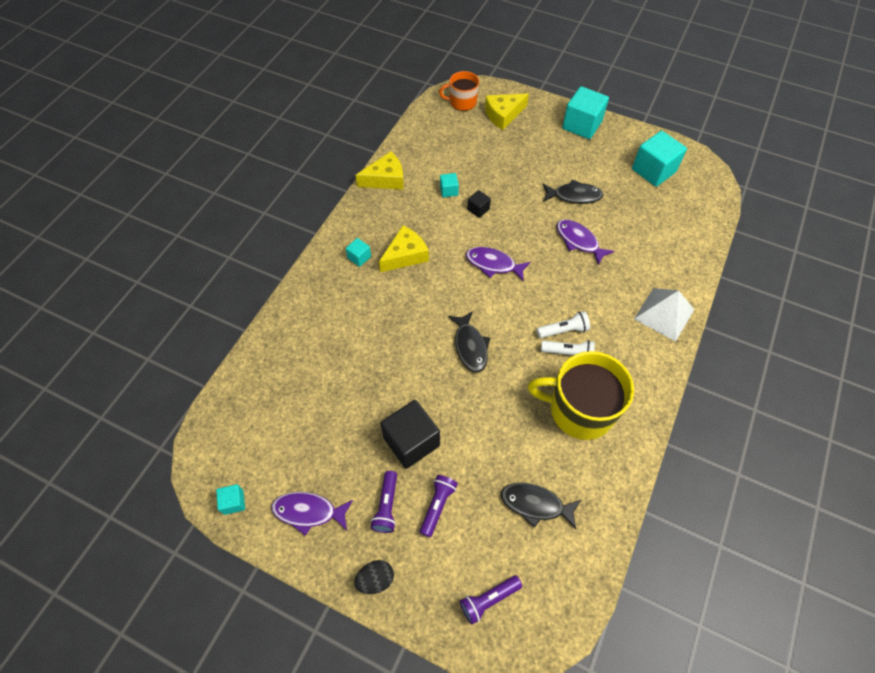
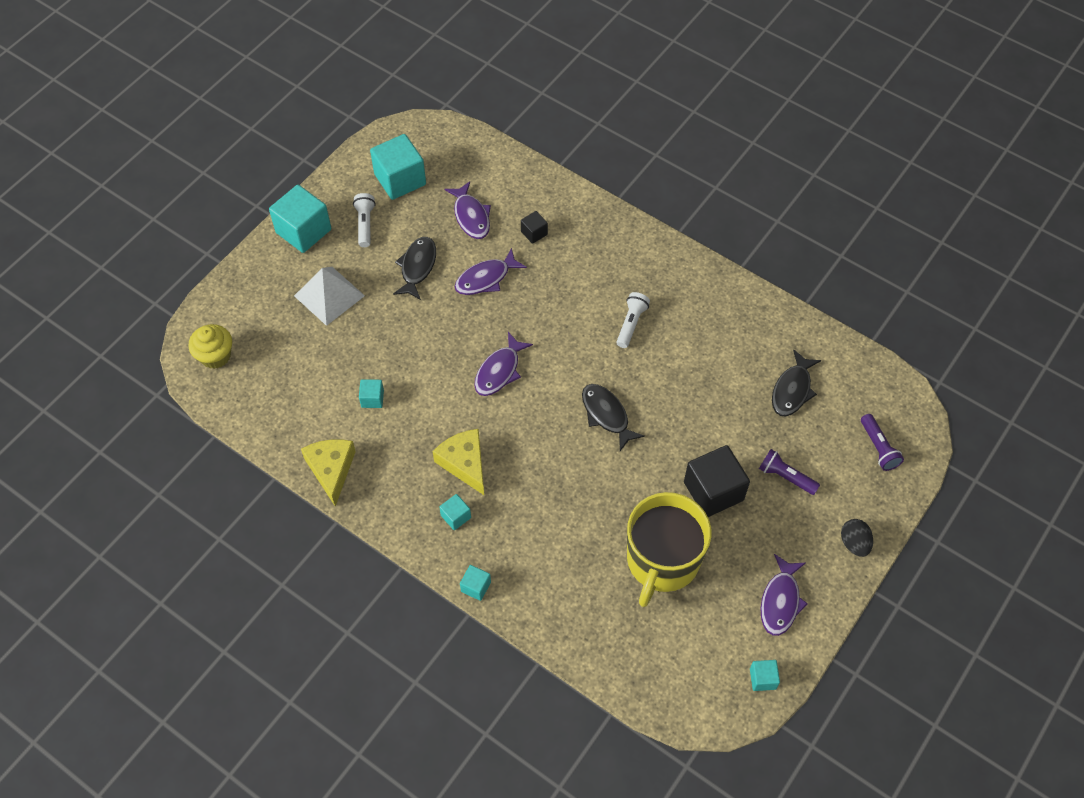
camera: 80 degrees left, 0 degrees up
purple flashlight [371,471,397,533] -> none
orange mug [439,71,479,111] -> yellow cupcake [188,324,232,369]
black fish [448,311,490,372] -> black fish turned 120 degrees counterclockwise [582,384,645,451]
black cube [467,190,491,218] -> black cube moved to [521,211,548,244]
yellow cheese [485,93,529,130] -> none
yellow mug [528,351,634,440] -> yellow mug moved to [627,492,712,607]
white flashlight [537,311,590,338] -> white flashlight moved to [353,193,376,247]
white pyramid [634,288,695,342] -> white pyramid moved to [294,267,365,326]
none -> purple fish [445,181,491,239]
none -> turquoise cube [460,565,491,601]

